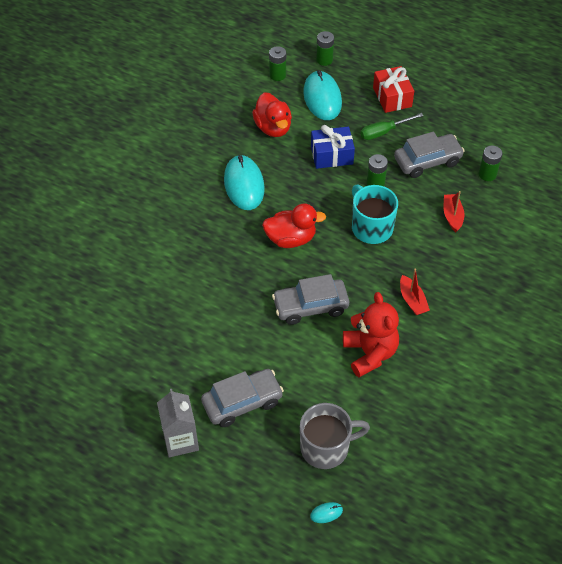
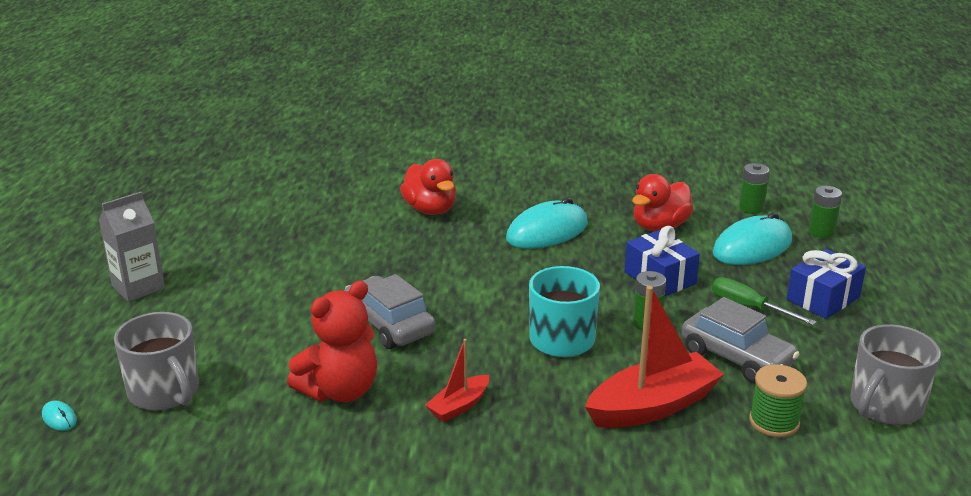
camera: 65 degrees right, 25 degrees down
grey car [201,369,284,427] -> none
red duck [262,203,326,248] -> red duck moved to [400,159,456,215]
red gift [373,66,414,113] -> blue gift [787,249,866,319]
red boat [444,191,465,232] -> red boat [585,286,724,428], size x1.90
green battery [479,145,502,181] -> green spool [749,364,807,437]
none -> grey mug [850,324,941,425]

